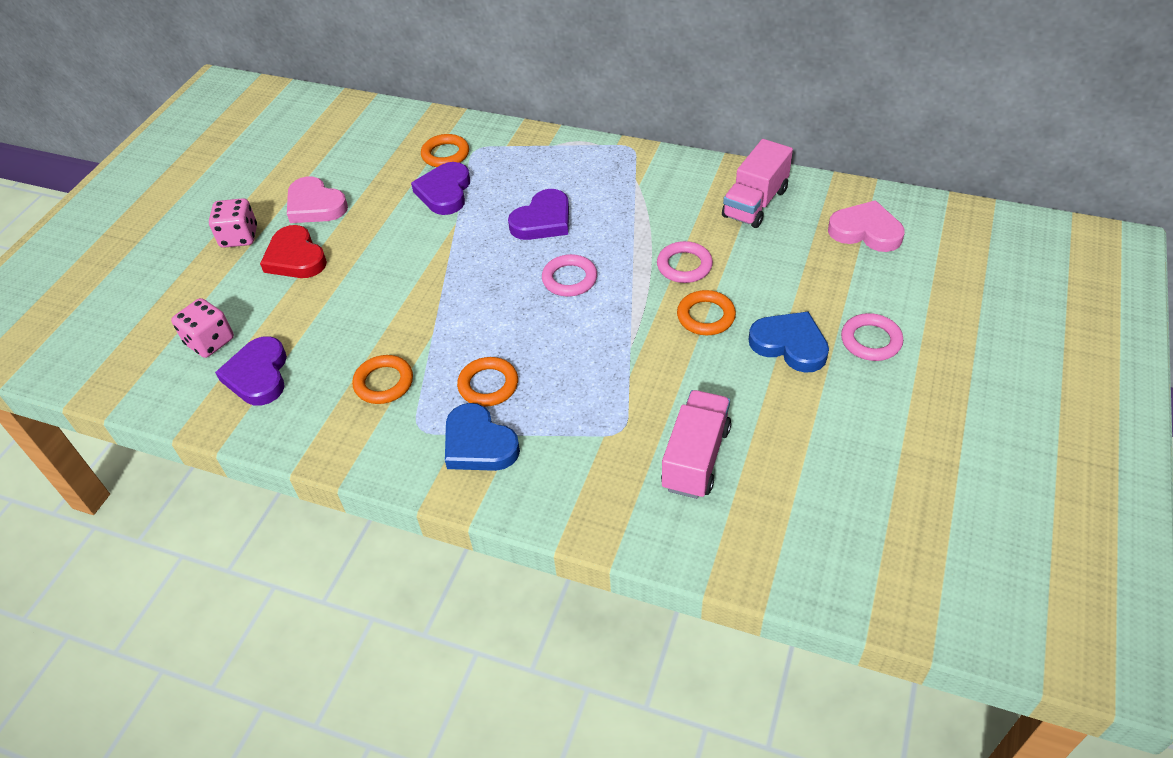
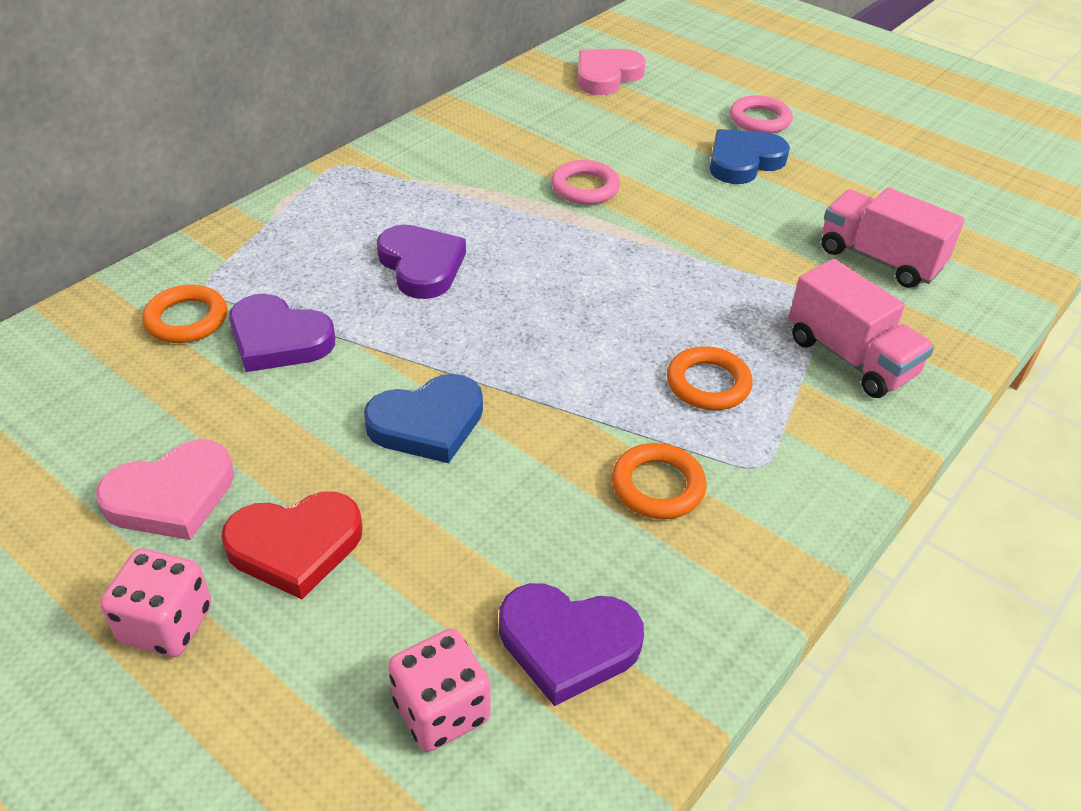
camera: 75 degrees left, 5 degrees down
blue heart [445,403,520,471] -> blue heart moved to [364,374,483,463]
pink ring [542,254,597,297] -> none
orange ring [677,290,736,335] -> none
pink truck [722,139,793,228] -> pink truck moved to [789,259,934,398]

